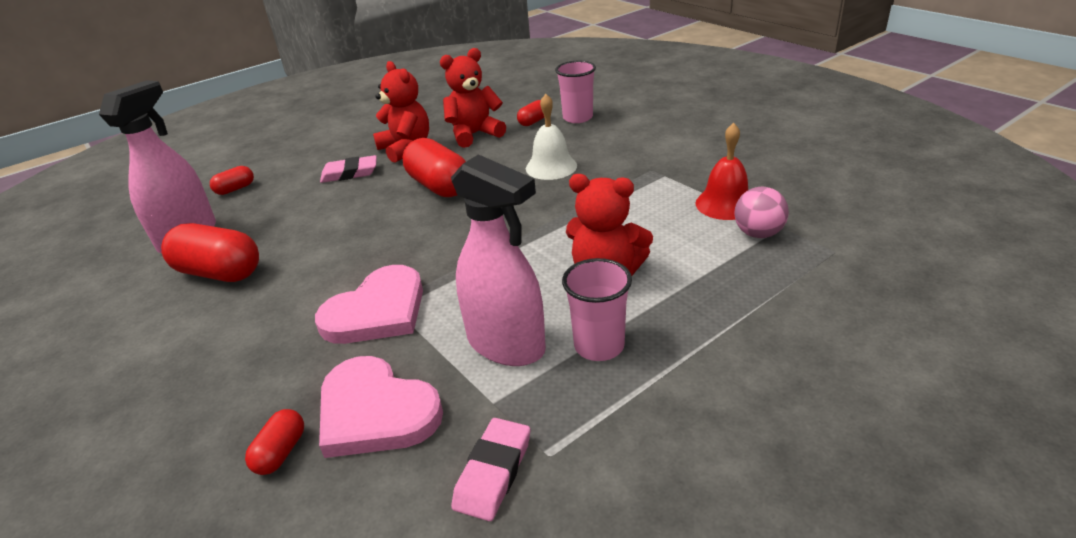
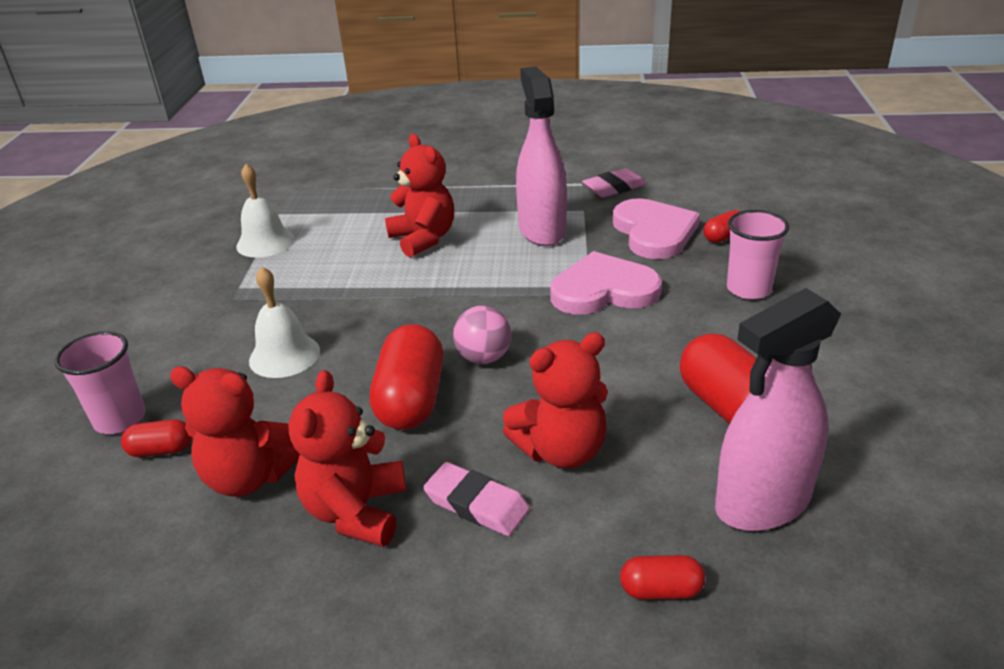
camera: 140 degrees left, 0 degrees up
pink cup [562,258,632,361] -> pink cup moved to [727,210,789,299]
red bell [696,123,748,220] -> white bell [236,164,295,258]
pink ball [735,187,789,238] -> pink ball moved to [453,306,511,364]
none -> red teddy bear [503,332,608,469]

